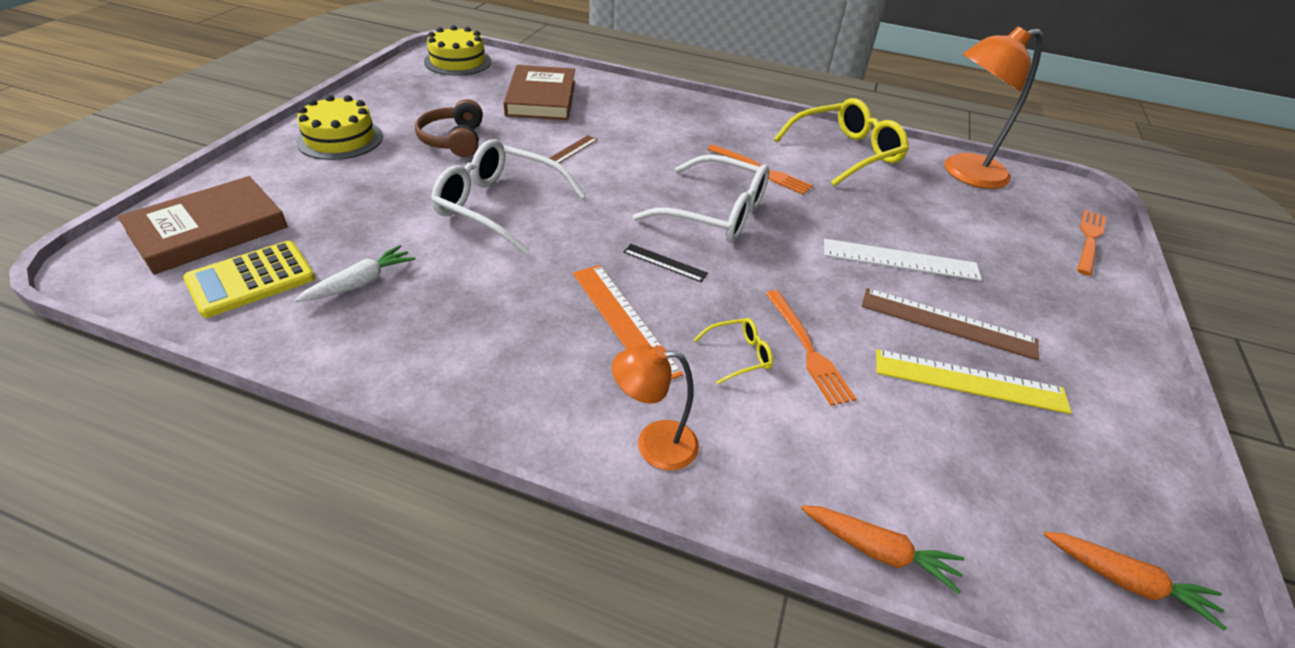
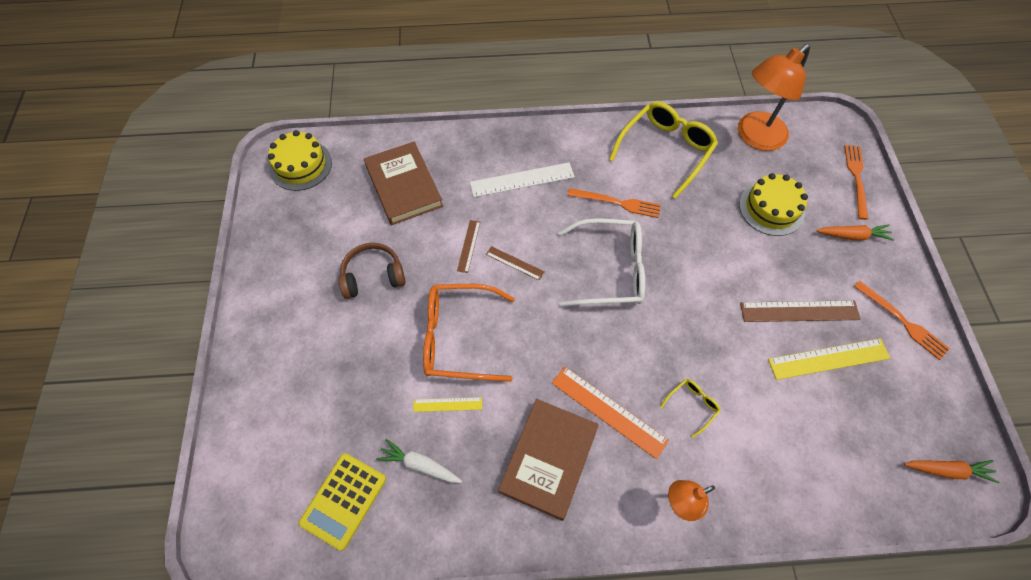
camera: 20 degrees left, 20 degrees up
brown book [117,176,288,275] -> brown book moved to [498,399,598,521]
white carrot [295,245,415,302] -> white carrot turned 90 degrees counterclockwise [376,438,462,483]
yellow cake [296,95,383,160] -> yellow cake moved to [739,173,808,236]
brown headphones [415,99,483,157] -> brown headphones turned 105 degrees clockwise [338,243,405,299]
white glasses [431,139,586,255] -> orange glasses [423,284,515,382]
black ruler [623,244,708,282] -> none
orange fork [765,290,856,406] -> orange fork moved to [854,281,950,360]
orange carrot [801,505,964,594] -> orange carrot moved to [816,224,894,241]
white ruler [824,239,982,281] -> white ruler moved to [470,162,575,197]
none -> yellow ruler [413,397,482,412]
none -> brown ruler [486,246,545,280]

